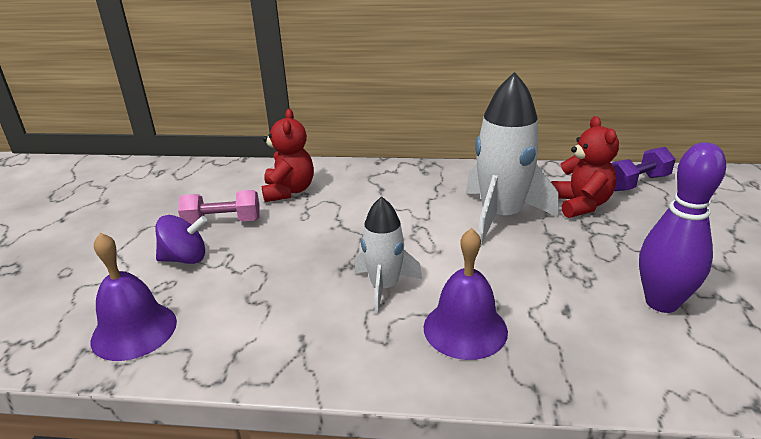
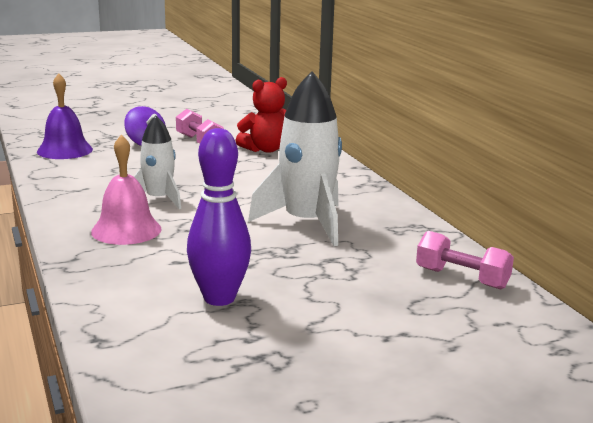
camera: 60 degrees right, 10 degrees down
purple bell [424,228,508,360] -> pink bell [91,135,162,245]
red teddy bear [551,116,619,218] -> none
purple dumbbell [611,147,676,191] -> pink dumbbell [416,231,514,289]

